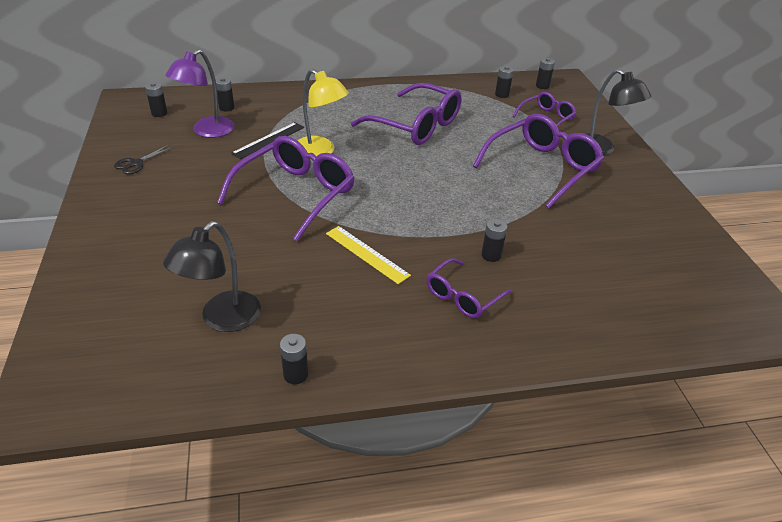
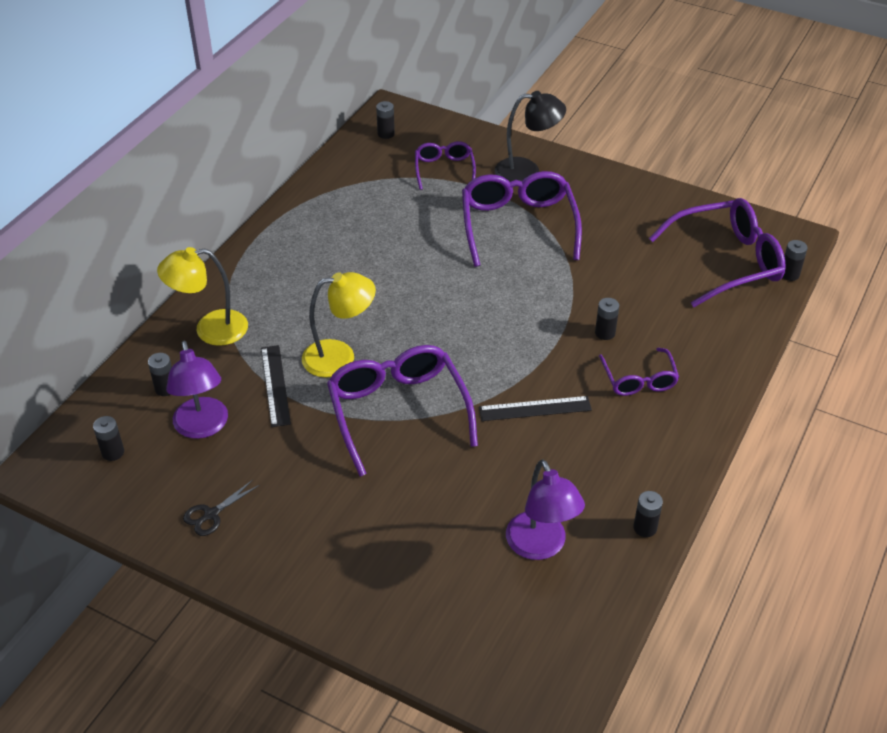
camera: 50 degrees left, 5 degrees up
black scissors [114,145,173,174] -> black scissors turned 60 degrees clockwise [183,480,260,536]
black lamp [163,221,261,332] -> purple lamp [506,459,585,560]
yellow ruler [326,226,411,284] -> black ruler [479,396,592,421]
purple glasses [351,83,461,145] -> purple glasses moved to [649,198,786,307]
black battery [495,66,514,98] -> black battery moved to [783,240,808,281]
none -> yellow lamp [157,247,248,346]

